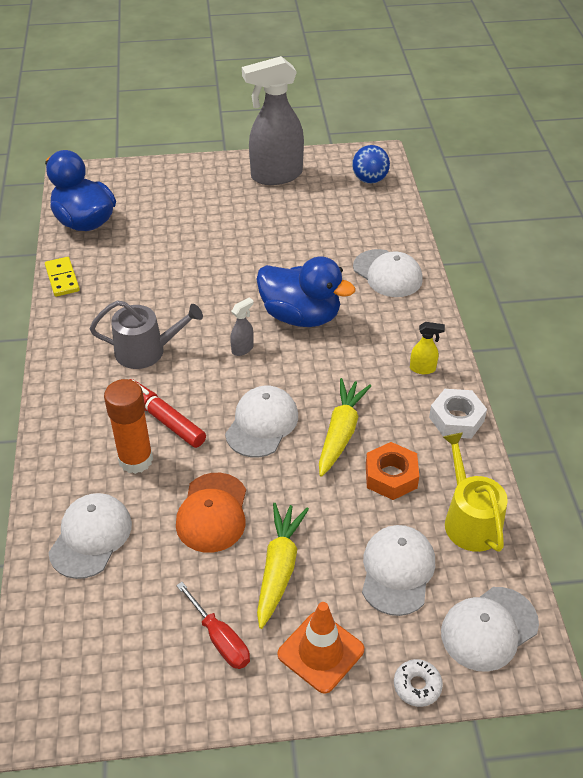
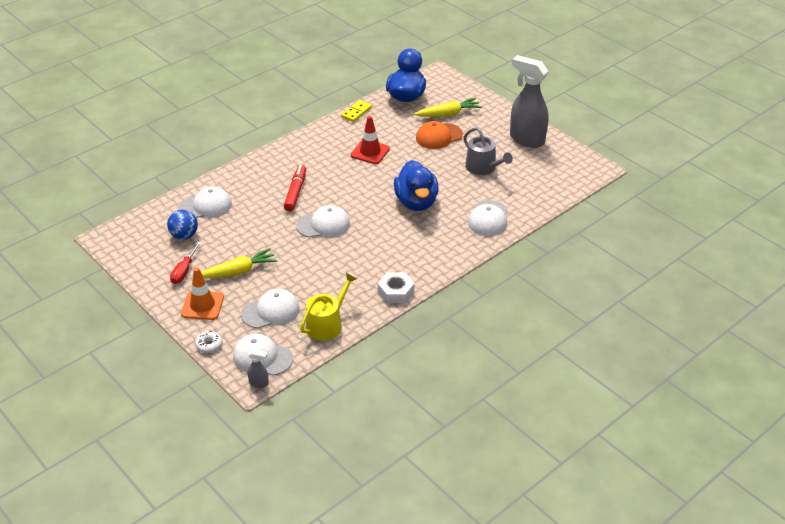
camera: 55 degrees right, 5 degrees down
grey watering can [90,300,203,369] -> grey watering can moved to [463,127,513,175]
orange glue stick [104,379,153,474] -> none
orange cap [176,473,246,553] -> orange cap moved to [416,121,463,149]
grey spray bottle [230,297,254,356] -> grey spray bottle moved to [248,350,269,388]
yellow carrot [319,378,371,477] -> yellow carrot moved to [414,98,482,117]
blue ball [352,145,390,184] -> blue ball moved to [167,210,198,240]
orange nut [366,442,419,500] -> none
yellow spray bottle [410,322,445,374] -> none
none -> red traffic cone [351,116,390,164]

